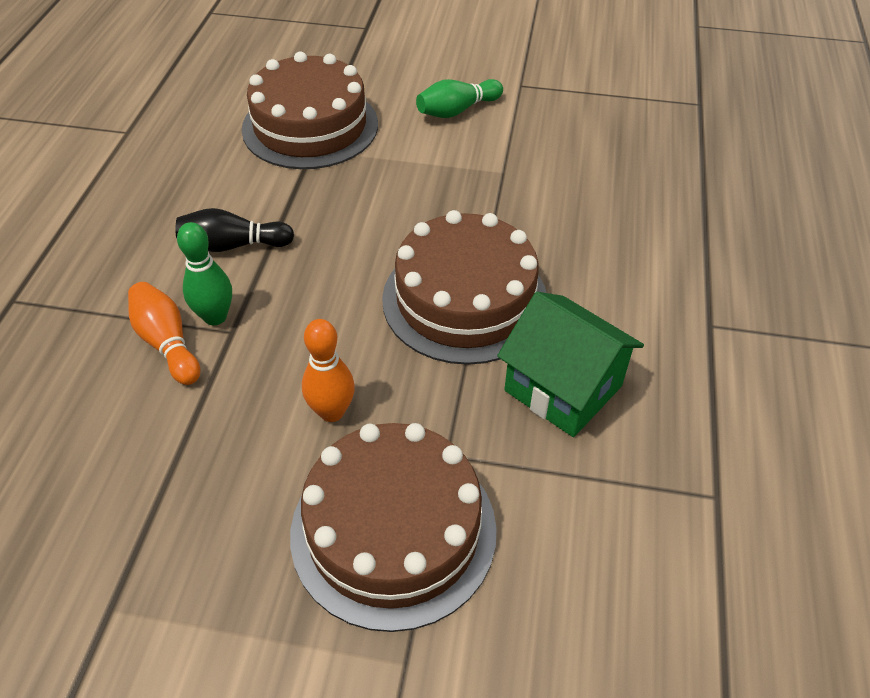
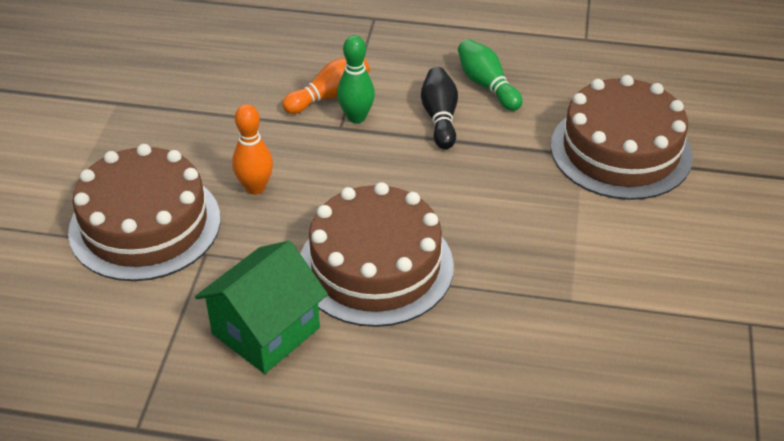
camera: 90 degrees right, 5 degrees down
green bowling pin [416,79,503,118] -> green bowling pin moved to [458,39,522,111]

